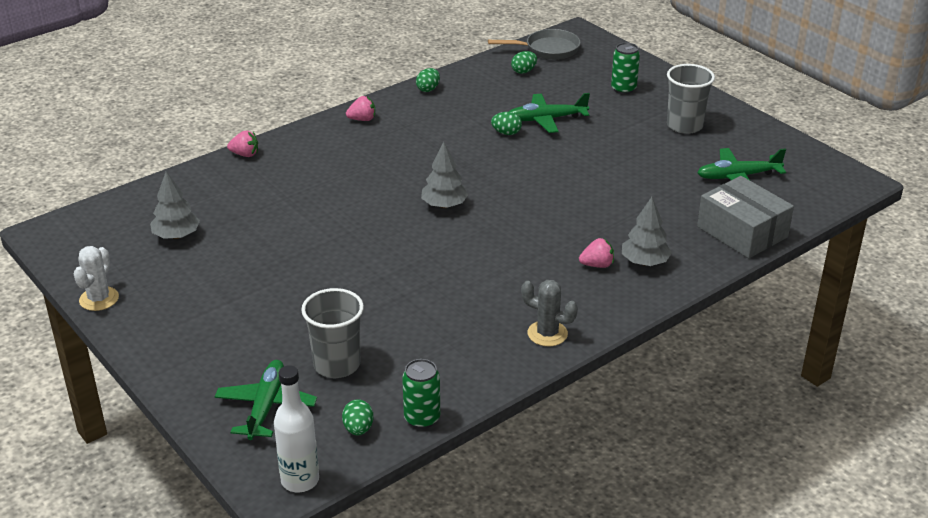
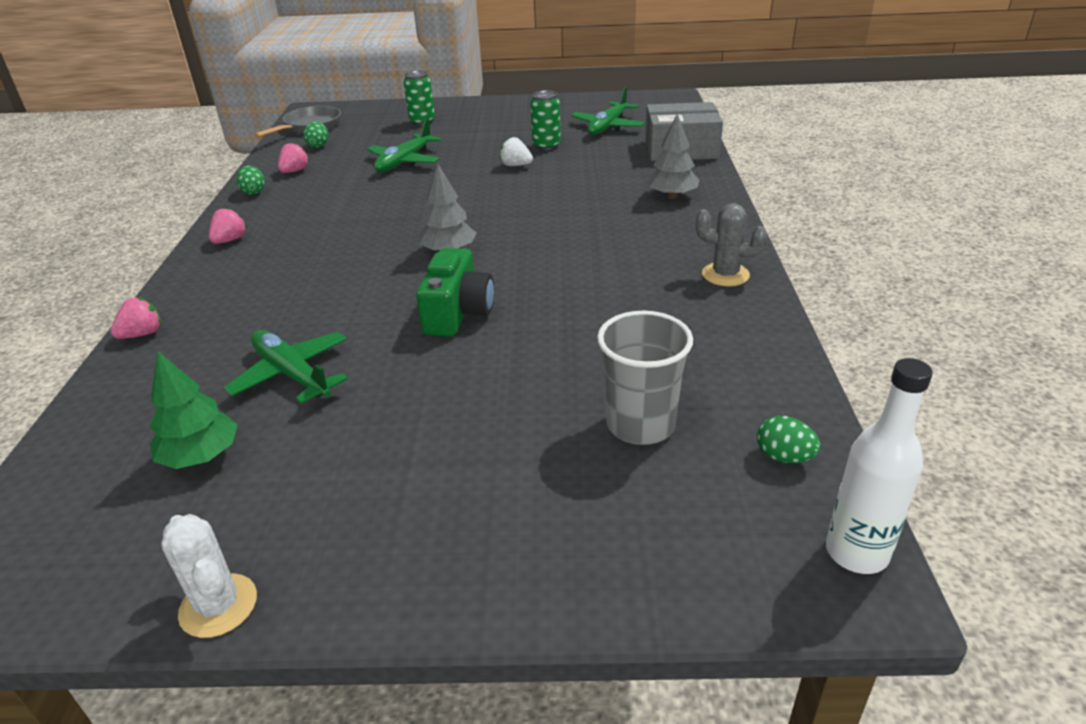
camera: 50 degrees left, 0 degrees up
grey tree [150,171,200,239] -> green tree [150,351,238,469]
green plane [215,360,317,440] -> green plane moved to [224,330,348,404]
green can [402,359,440,429] -> green can moved to [530,90,561,150]
green egg [491,112,522,135] -> none
grey cactus [521,280,578,346] -> grey cactus turned 45 degrees clockwise [696,203,767,287]
pink strawberry [579,238,614,268] -> pink strawberry moved to [278,142,310,173]
grey cup [667,64,715,134] -> none
none -> green camera [416,248,494,337]
none -> white strawberry [500,137,533,166]

